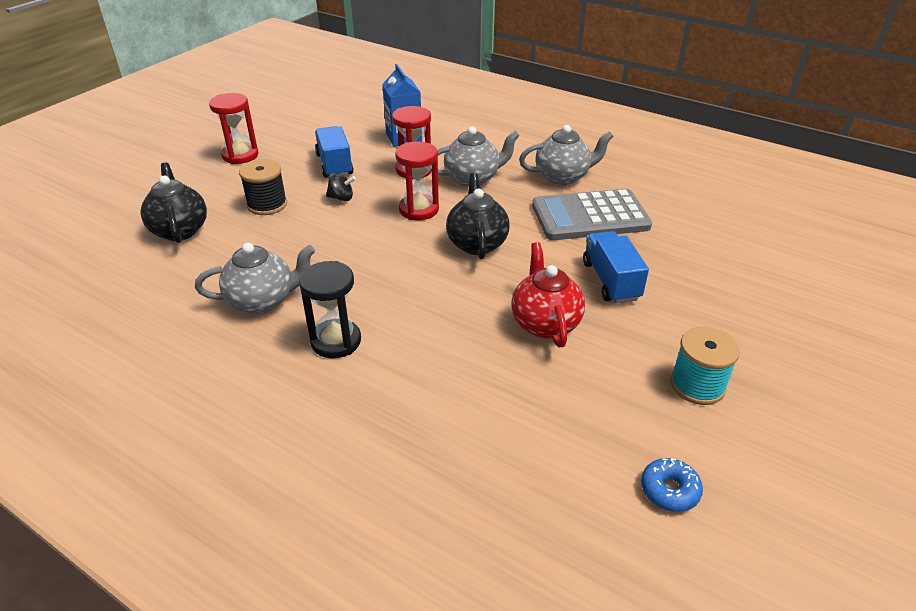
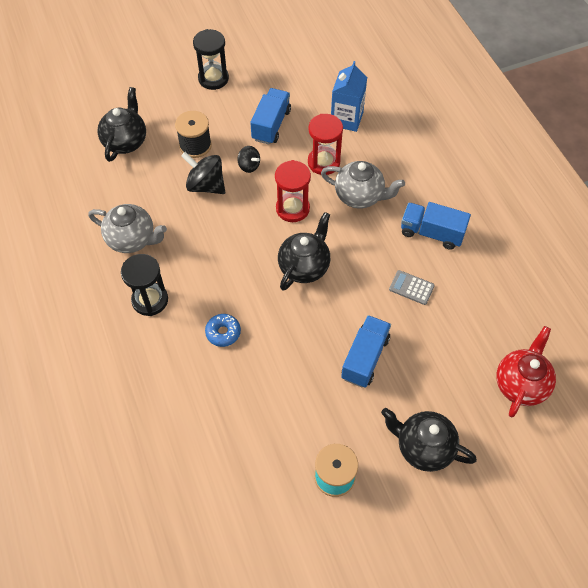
camera: 35 degrees right, 20 degrees up
red hourglass [209,93,259,164] -> black hourglass [193,29,229,90]
red teapot [511,242,585,347] -> red teapot moved to [496,326,556,417]
grey teapot [519,125,614,185] -> blue truck [401,202,471,250]
grey calculator [532,189,652,240] -> grey calculator [389,270,435,305], size x0.43
blue donut [641,458,703,512] -> blue donut moved to [205,314,241,347]
none -> black spinning top [181,152,225,194]
none -> black teapot [381,408,477,472]

